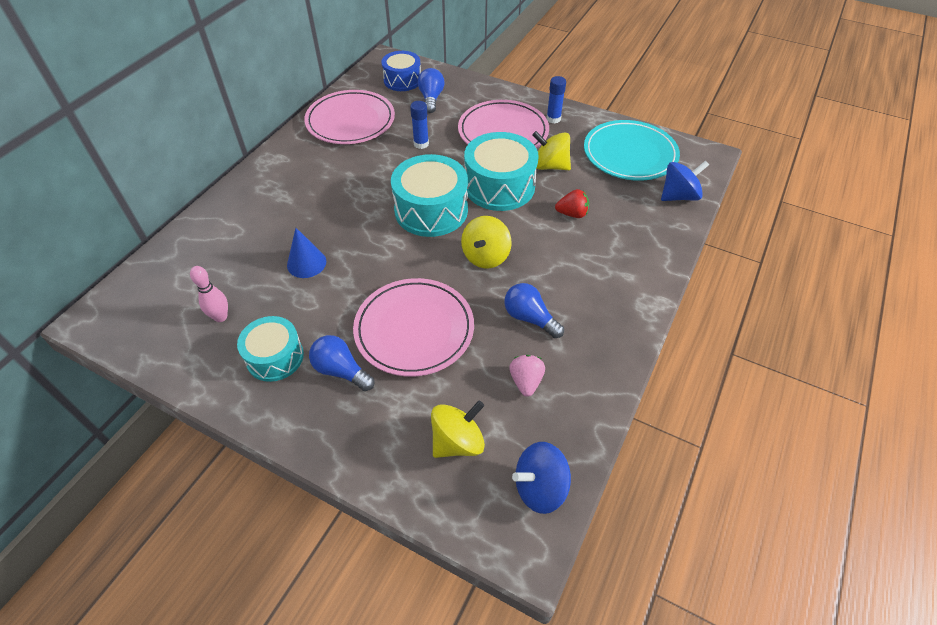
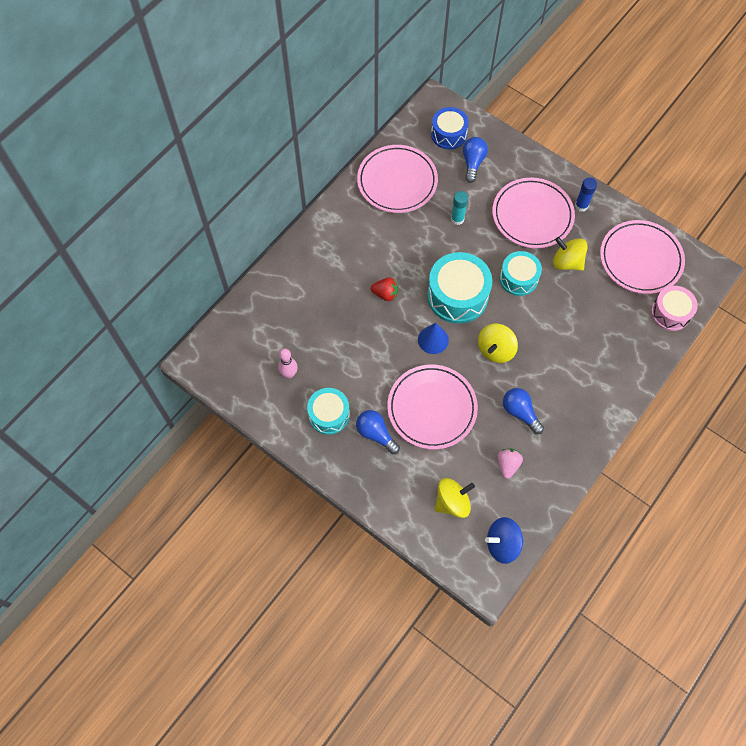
camera: 10 degrees right, 15 degrees up
blue cone [287,228,326,278] -> blue cone moved to [418,323,449,354]
blue glue stick [410,101,429,149] -> turquoise glue stick [451,191,468,225]
turquoise drum [464,132,539,211] -> turquoise drum [500,251,542,296], size x0.64
red strawberry [555,189,589,218] -> red strawberry moved to [371,277,398,301]
turquoise plate [584,120,680,181] -> pink plate [600,220,685,294]
blue spinning top [661,161,709,201] -> pink drum [651,286,698,331]

